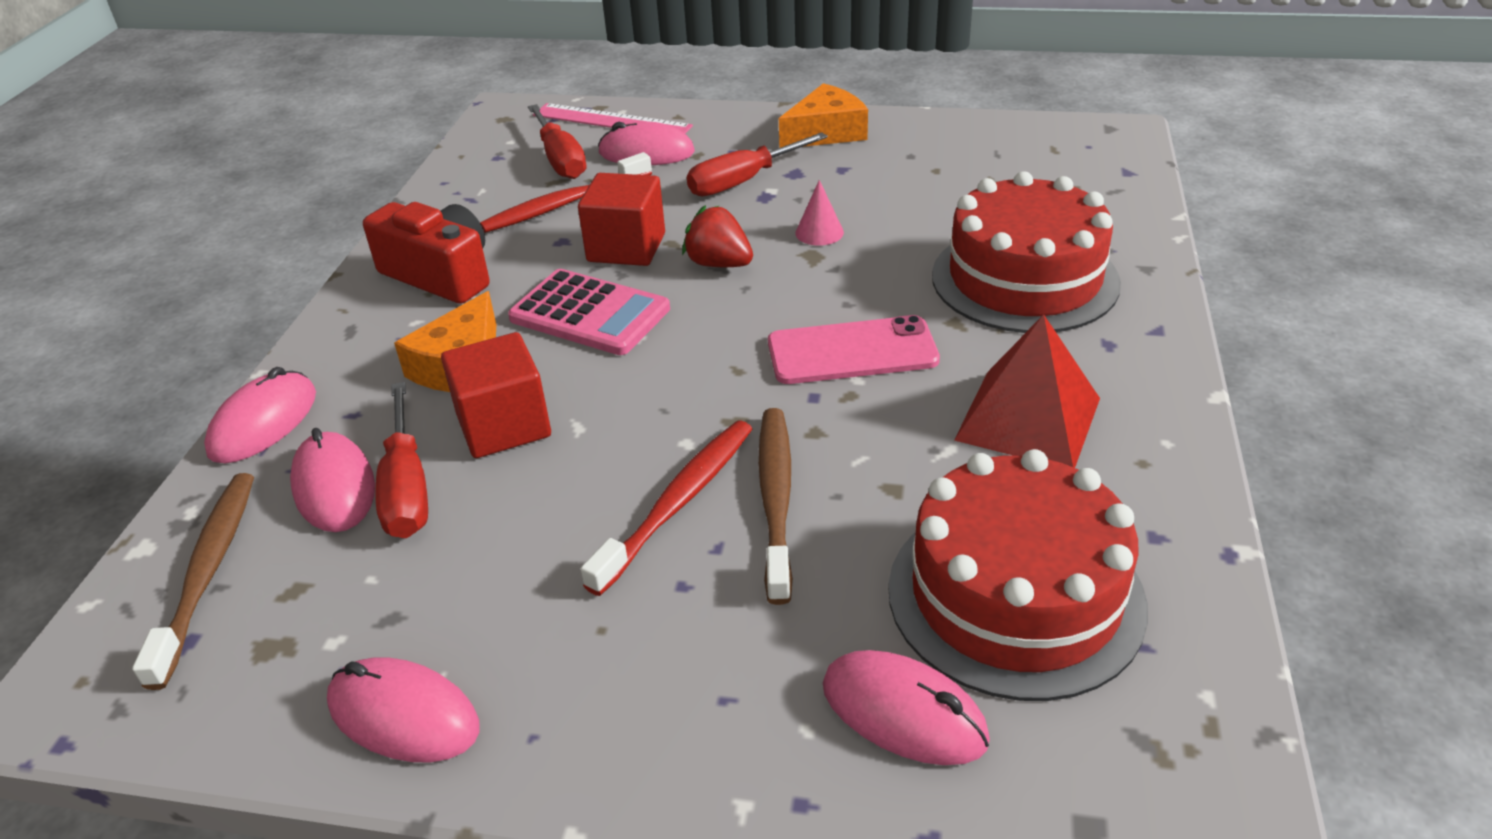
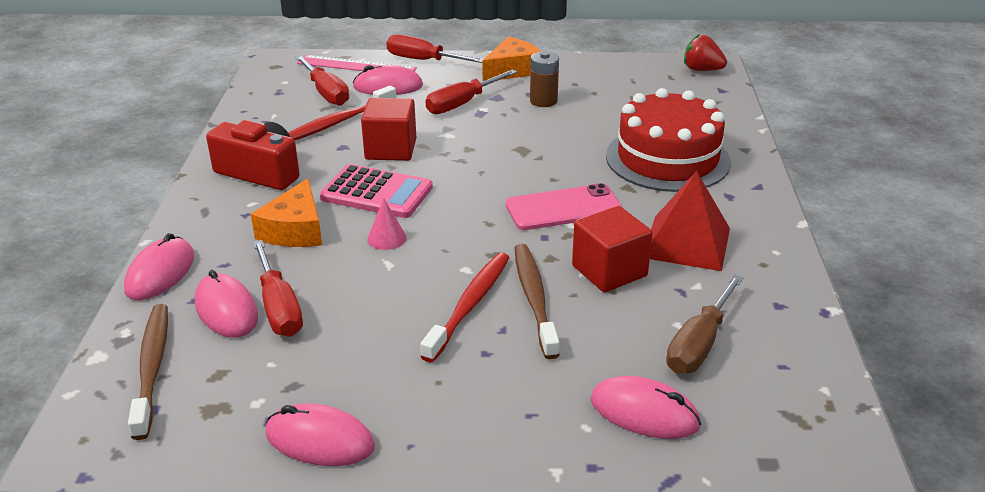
camera: 10 degrees left, 5 degrees down
red cube [441,332,551,458] -> red cube moved to [572,205,652,292]
red strawberry [682,205,753,267] -> red strawberry moved to [684,33,727,71]
pink cone [796,180,844,246] -> pink cone moved to [367,198,407,250]
red cake [888,449,1148,701] -> brown screwdriver [666,274,744,374]
none -> red screwdriver [386,34,483,63]
none -> brown battery [530,51,559,107]

